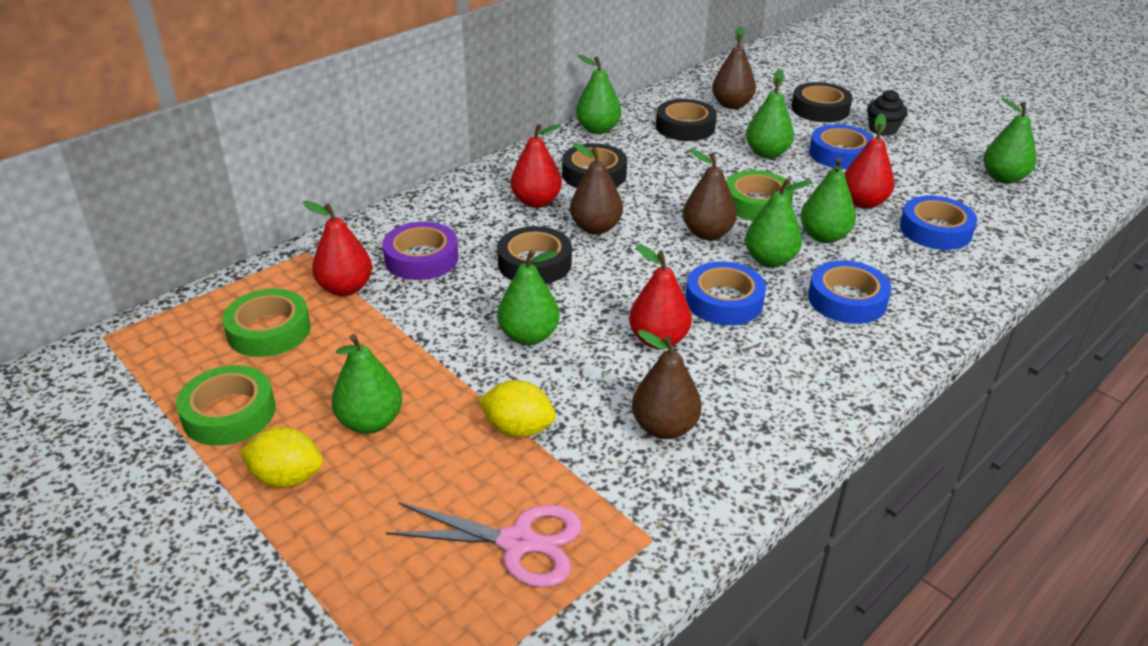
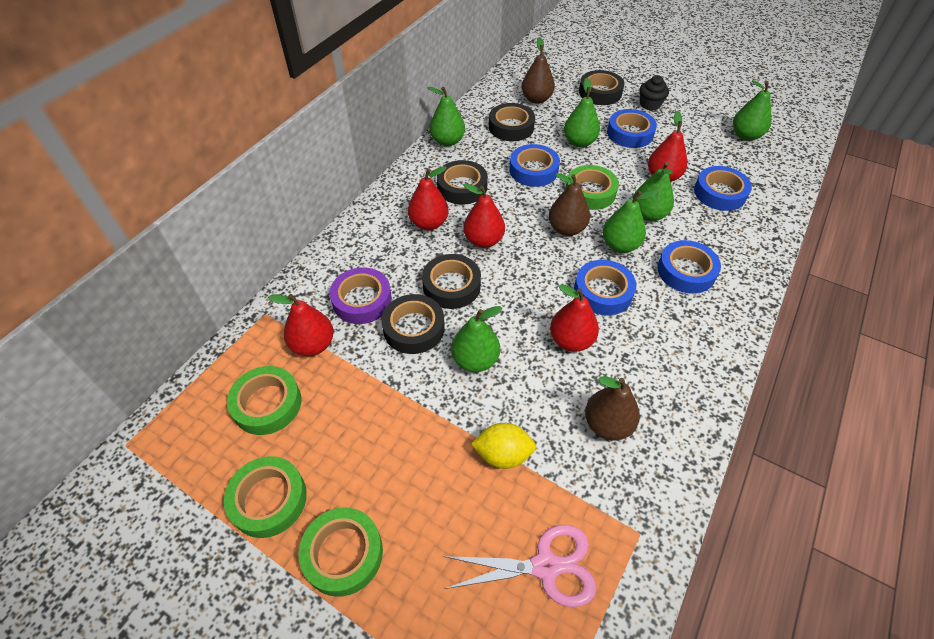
camera: 15 degrees left, 15 degrees up
yellow lemon [239,427,323,488] -> green tape [299,508,383,597]
green pear [331,334,402,434] -> none
brown pear [570,142,623,234] -> red pear [463,184,505,248]
none -> black tape [381,294,445,354]
none -> blue tape [509,144,560,187]

